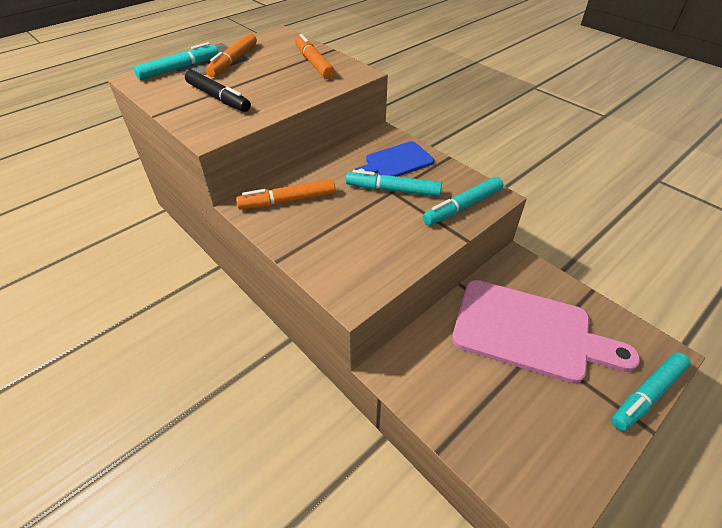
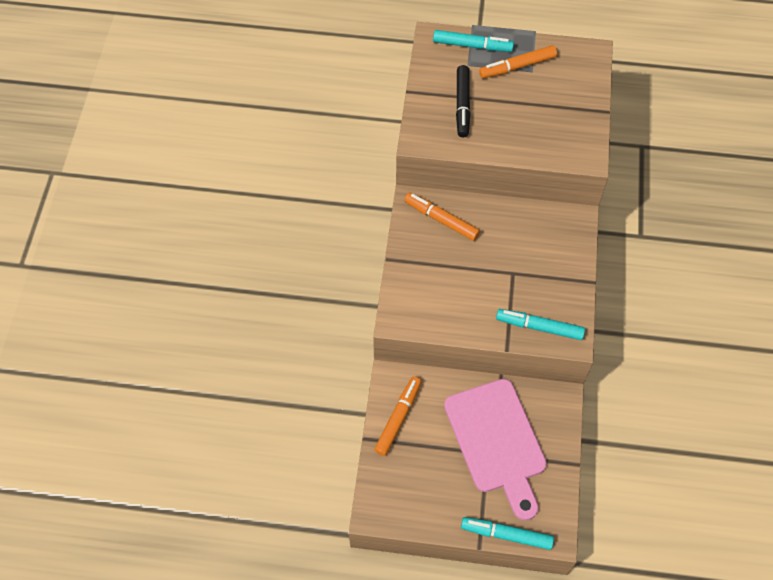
camera: 50 degrees right, 15 degrees up
orange marker [295,34,335,79] -> orange marker moved to [374,377,421,456]
turquoise marker [346,170,442,197] -> none
blue cutting board [355,141,434,177] -> none

